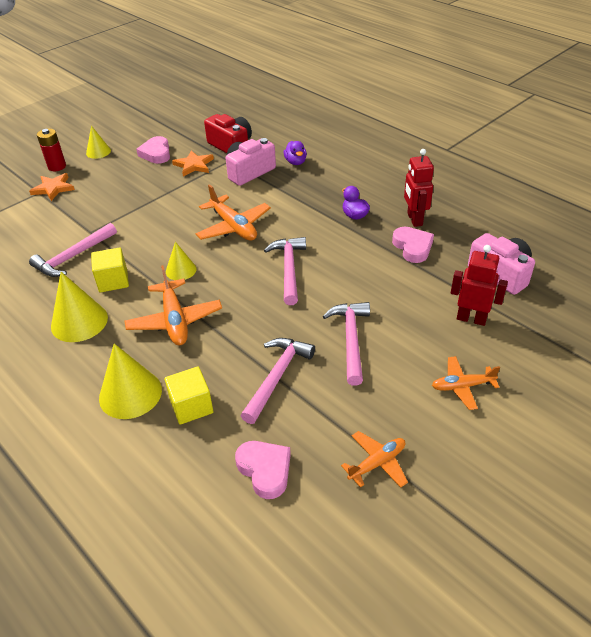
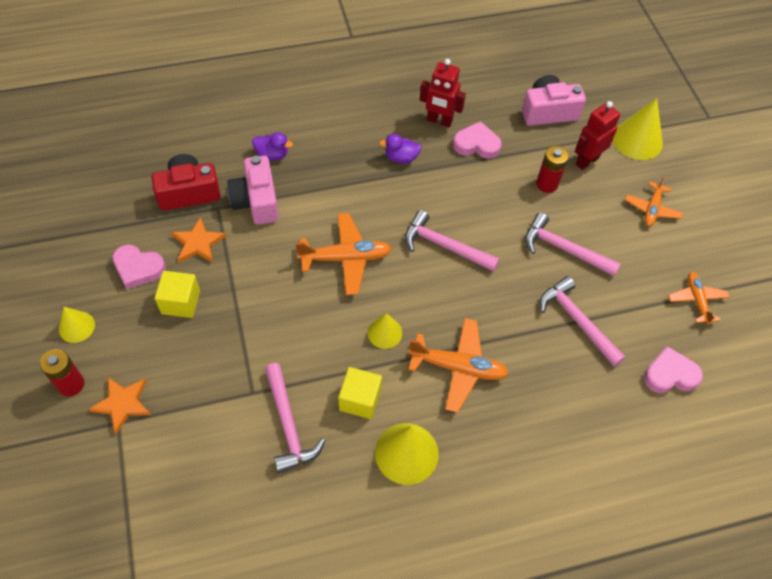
camera: 65 degrees left, 15 degrees up
yellow cone [99,344,162,419] -> yellow cone moved to [613,98,663,160]
yellow cube [165,366,213,424] -> yellow cube moved to [155,271,200,318]
none -> red battery [536,146,569,193]

